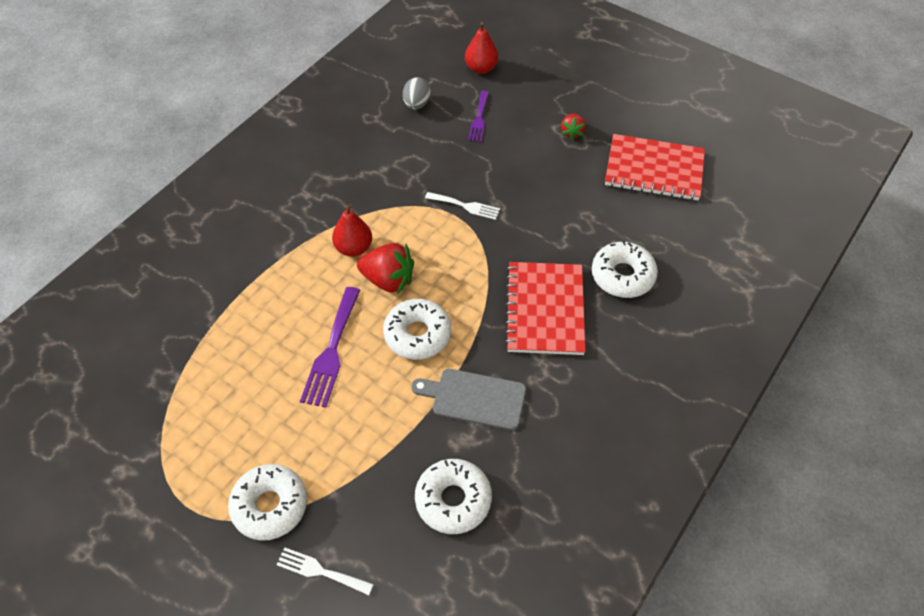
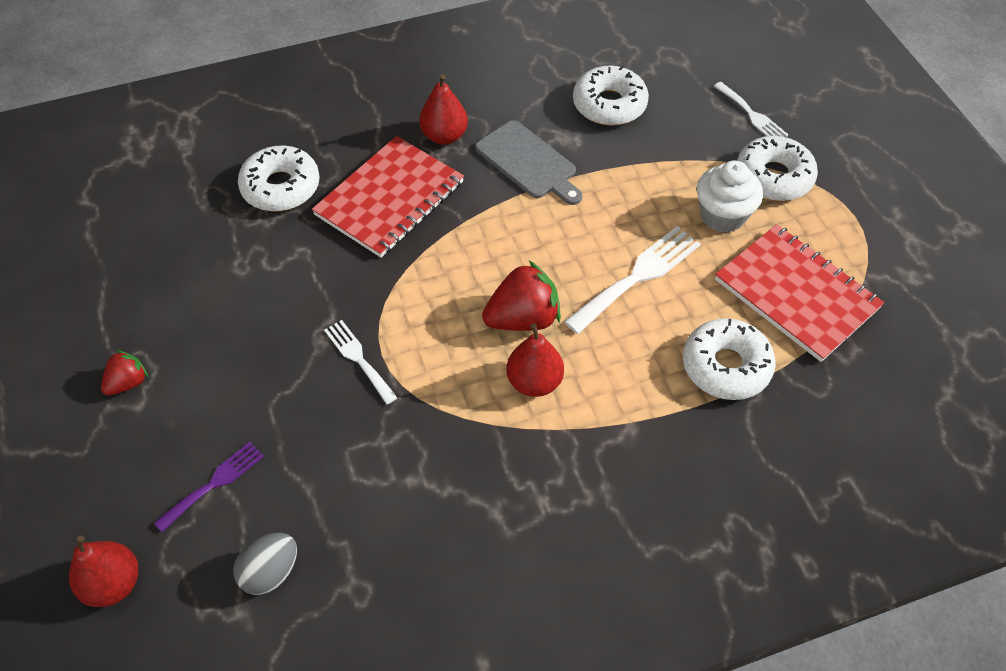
camera: 145 degrees left, 0 degrees up
purple fork [300,287,360,408] -> white fork [564,226,701,334]
red strawberry [357,243,414,293] -> red strawberry turned 105 degrees clockwise [482,261,561,331]
white donut [383,299,451,360] -> white donut moved to [683,318,776,400]
red notebook [605,134,705,201] -> red notebook moved to [715,224,884,362]
none -> red pear [419,74,468,145]
none -> white cupcake [697,160,763,233]

